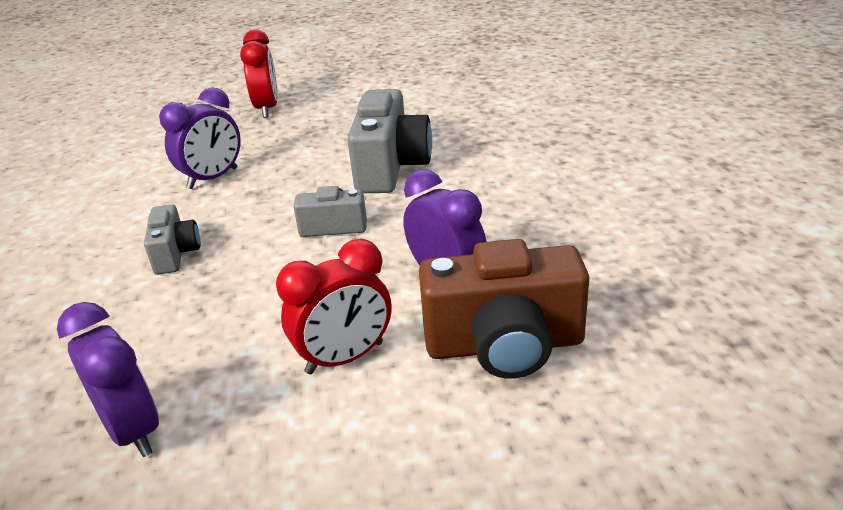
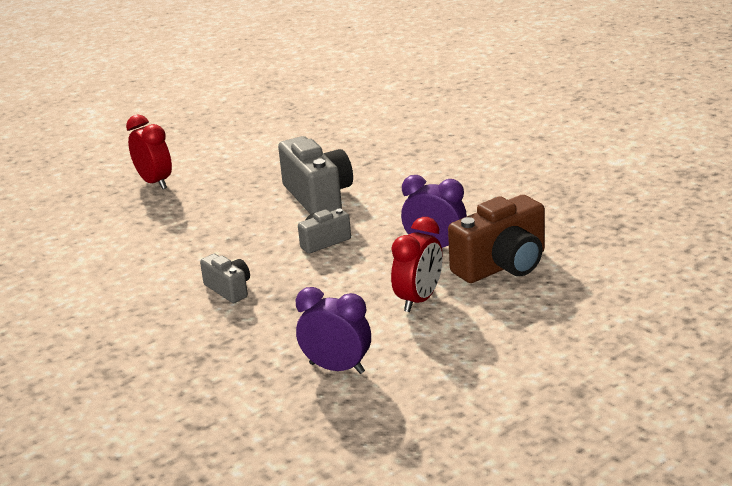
camera: 30 degrees left, 5 degrees down
purple clock [159,87,241,189] -> none

